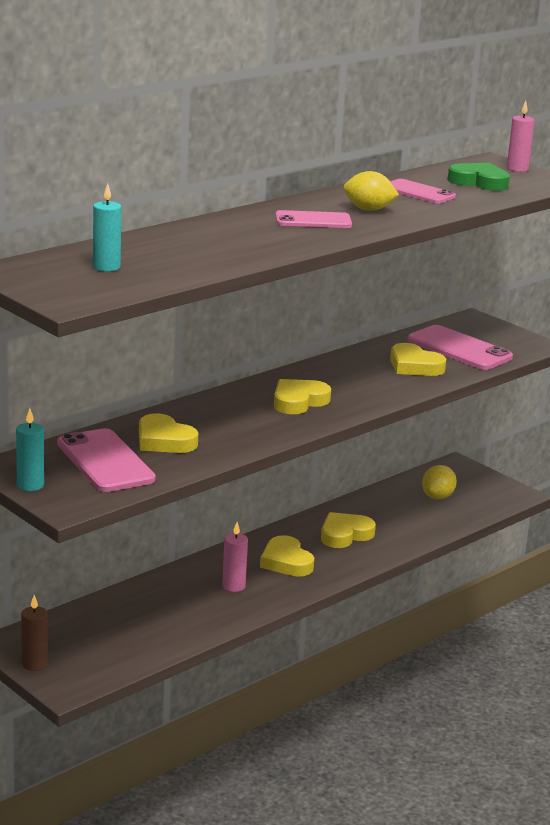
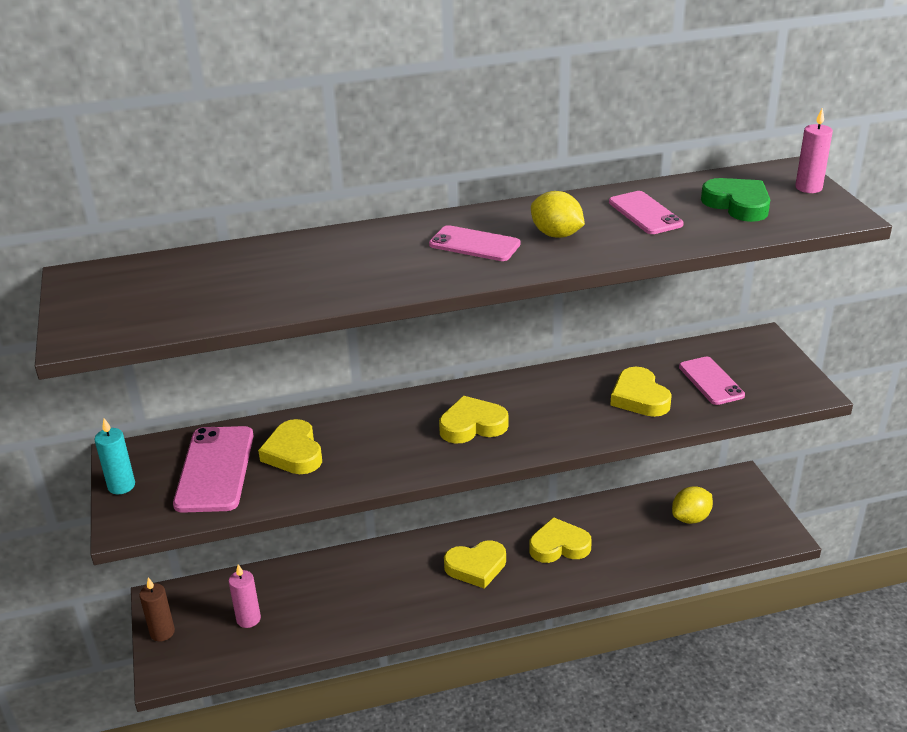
camera: 30 degrees right, 10 degrees up
turquoise candle [93,183,121,272] -> none
pink candle [222,522,248,592] -> pink candle moved to [229,564,261,628]
yellow heart [260,535,314,577] -> yellow heart turned 105 degrees counterclockwise [444,540,506,589]
pink phone [407,325,513,370] -> pink phone [679,357,745,405], size x0.64

